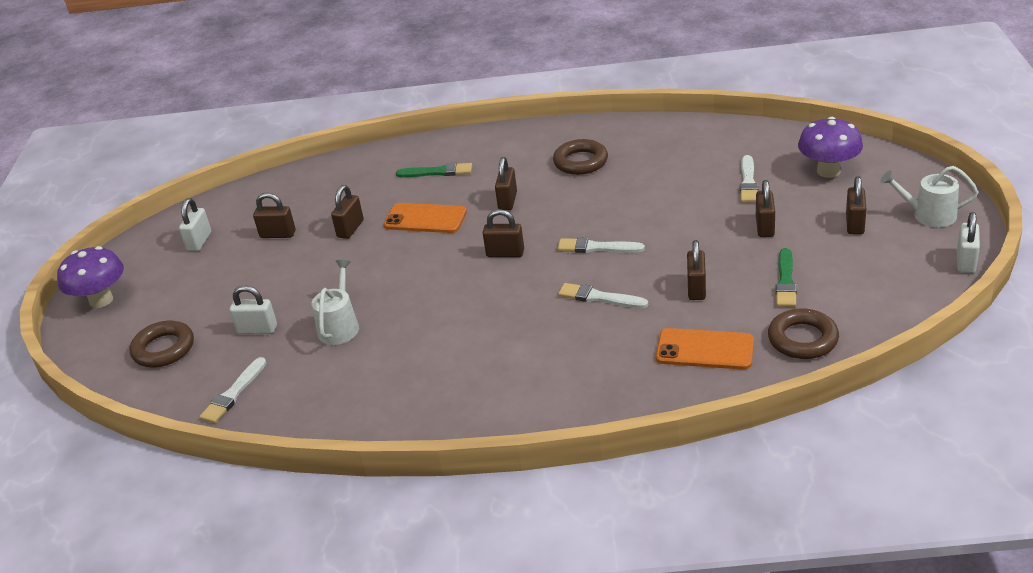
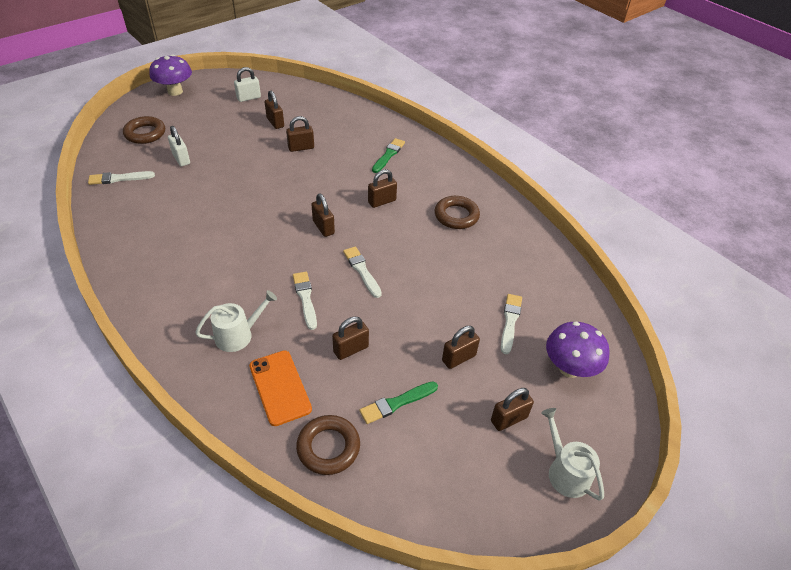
camera: 45 degrees right, 10 degrees up
white watering can [312,260,359,345] -> white watering can moved to [195,290,277,352]
orange phone [383,203,467,233] -> none
green brush [396,163,472,177] -> green brush turned 120 degrees counterclockwise [372,138,405,173]
white brush [740,155,758,203] -> white brush turned 135 degrees clockwise [501,294,522,354]
white padlock [957,212,980,273] -> none

